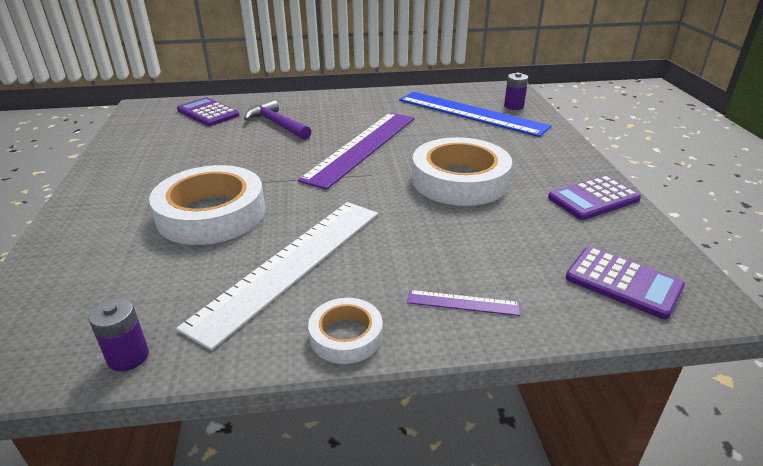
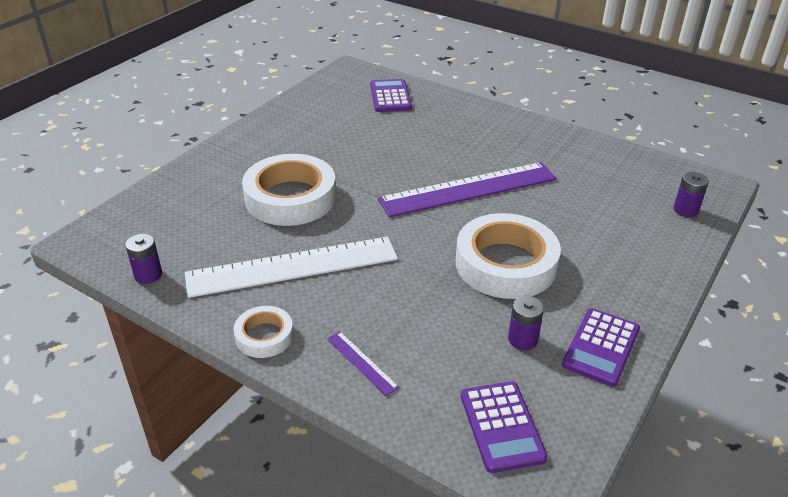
camera: 40 degrees right, 5 degrees up
purple hammer [244,100,311,140] -> none
blue ruler [399,92,551,137] -> none
purple calculator [548,175,641,220] -> purple calculator turned 75 degrees counterclockwise [562,308,640,387]
none -> purple battery [508,296,544,350]

